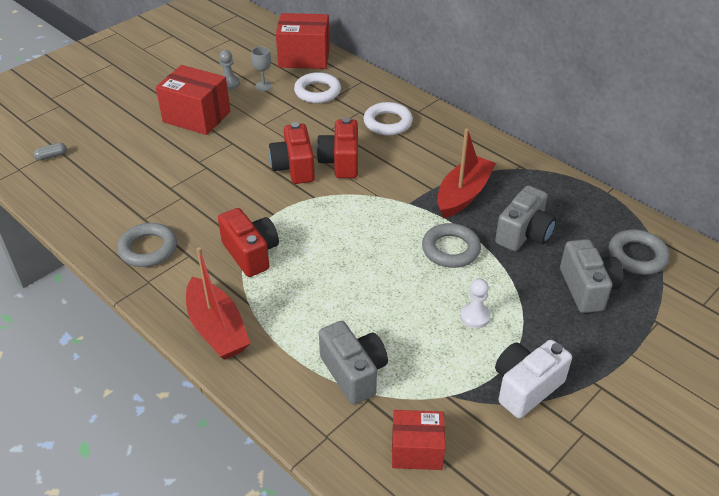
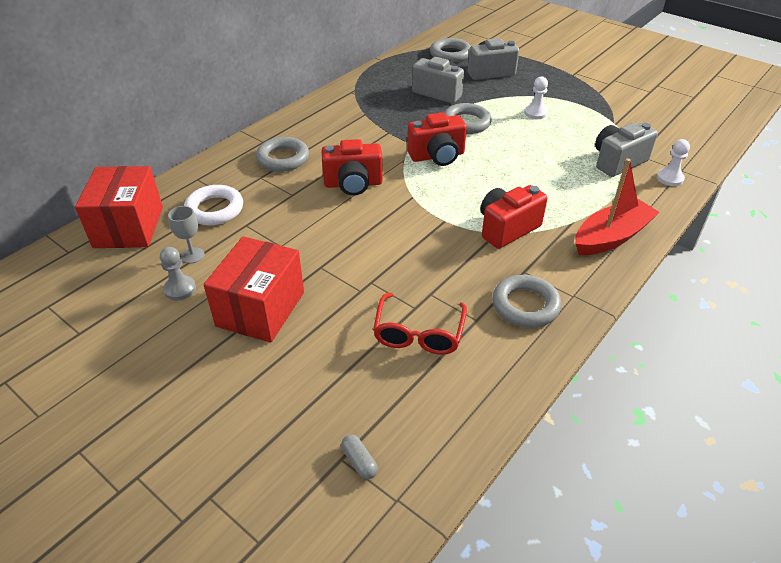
camera: 95 degrees left, 0 degrees up
red camera [269,122,315,184] -> red camera moved to [407,112,467,166]
white ring [363,102,413,136] -> grey ring [256,137,309,172]
red box [392,410,445,470] -> none
red boat [437,128,496,219] -> none
white camera [495,340,572,418] -> none
none -> red glasses [373,293,467,355]
none -> white pawn [657,139,690,186]

